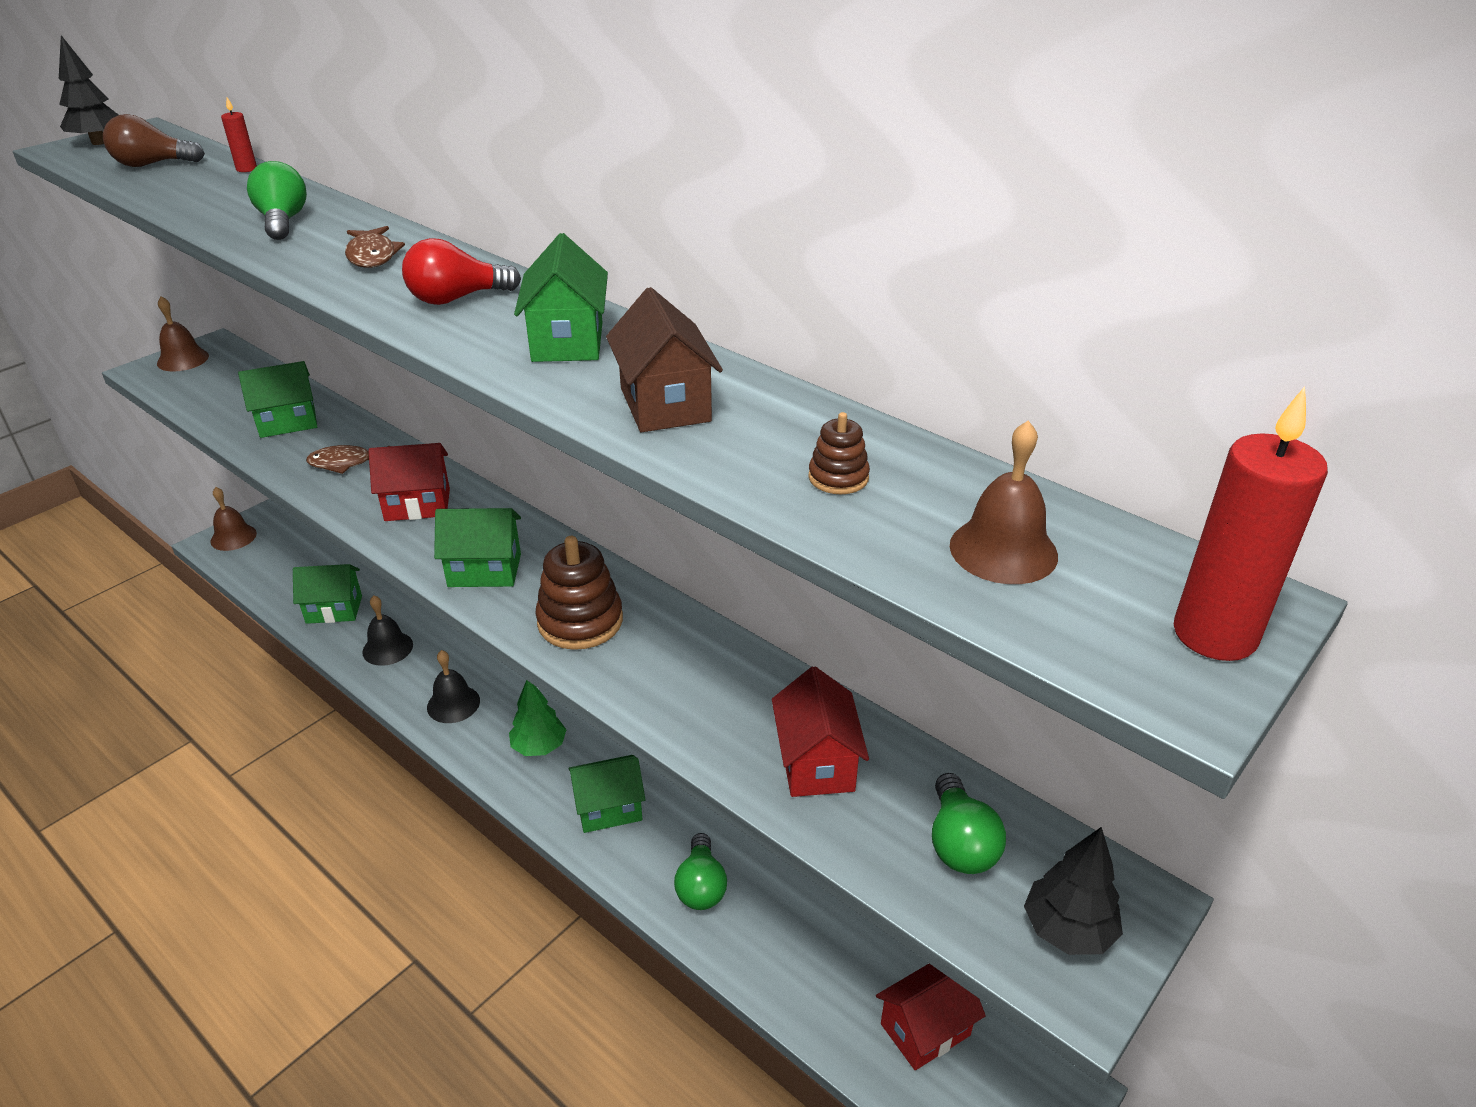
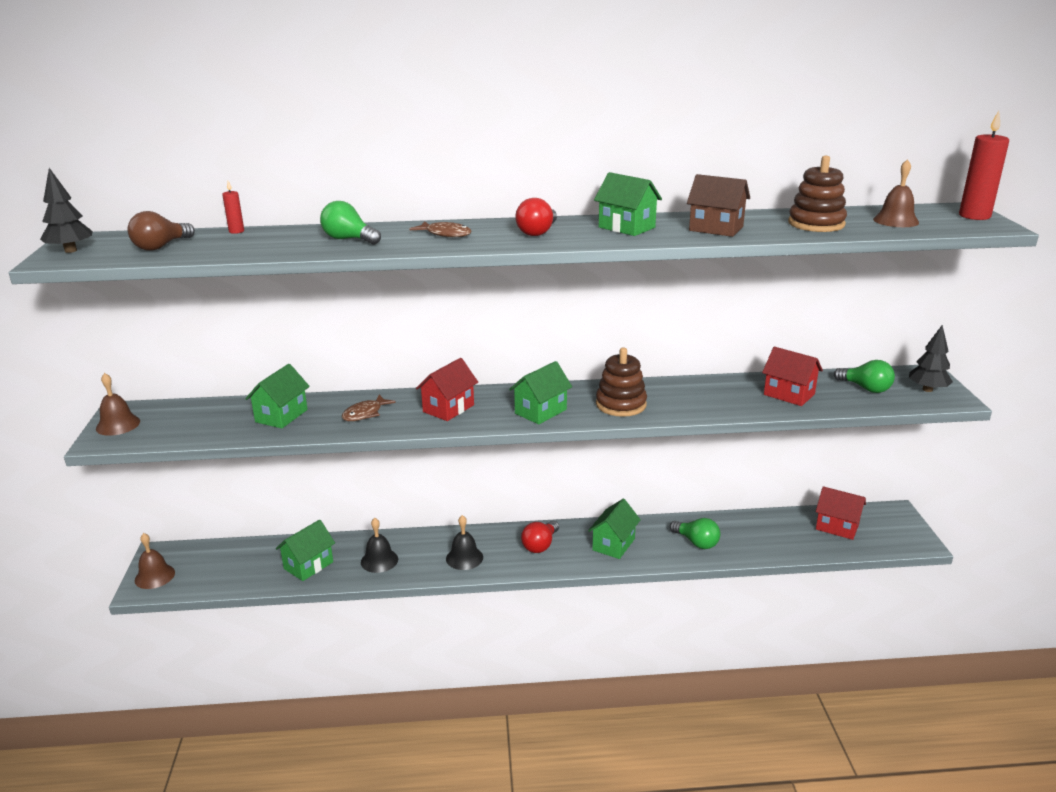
camera: 45 degrees left, 10 degrees down
green tree [509,680,566,756] -> red light bulb [521,521,559,553]
brown stacking toy [808,412,870,494] -> brown stacking toy [788,156,847,232], size x2.03
red house [876,964,986,1070] -> red house turned 75 degrees counterclockwise [816,486,866,540]

